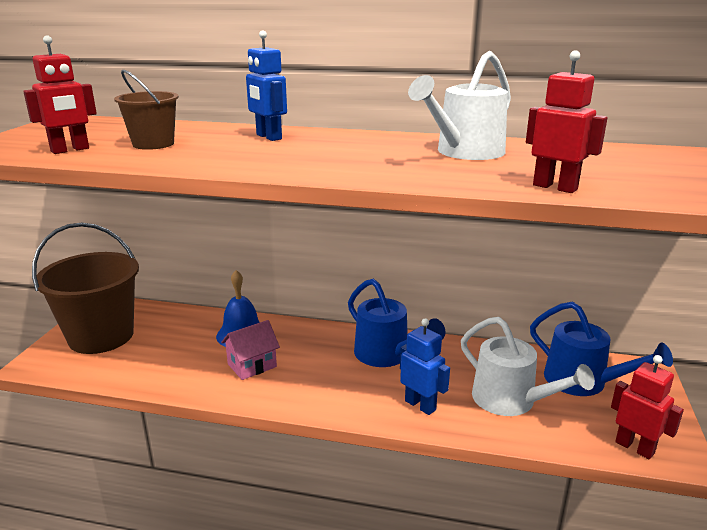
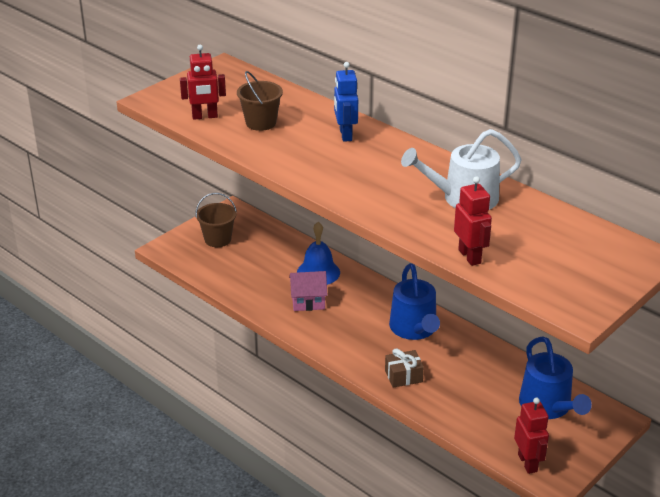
camera: 30 degrees right, 10 degrees up
brown bucket [32,223,139,354] -> brown bucket [195,193,237,247], size x0.52
blue robot [400,318,450,415] -> brown gift [385,349,424,388]
white watering can [461,317,595,416] -> none

